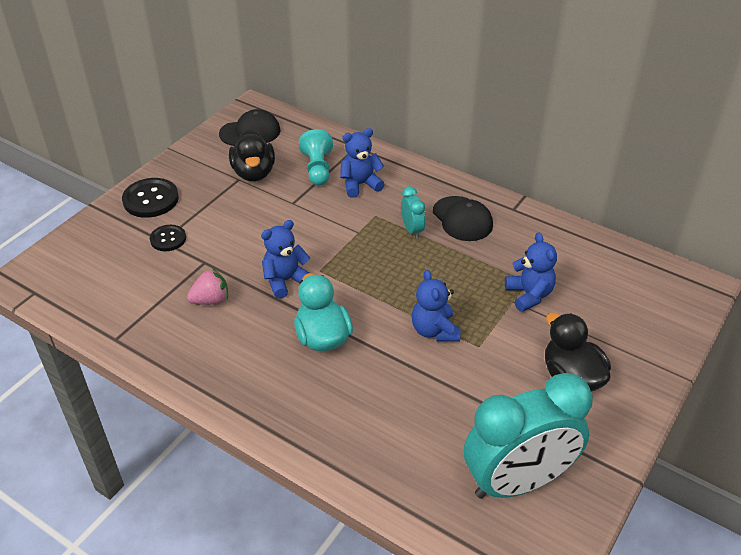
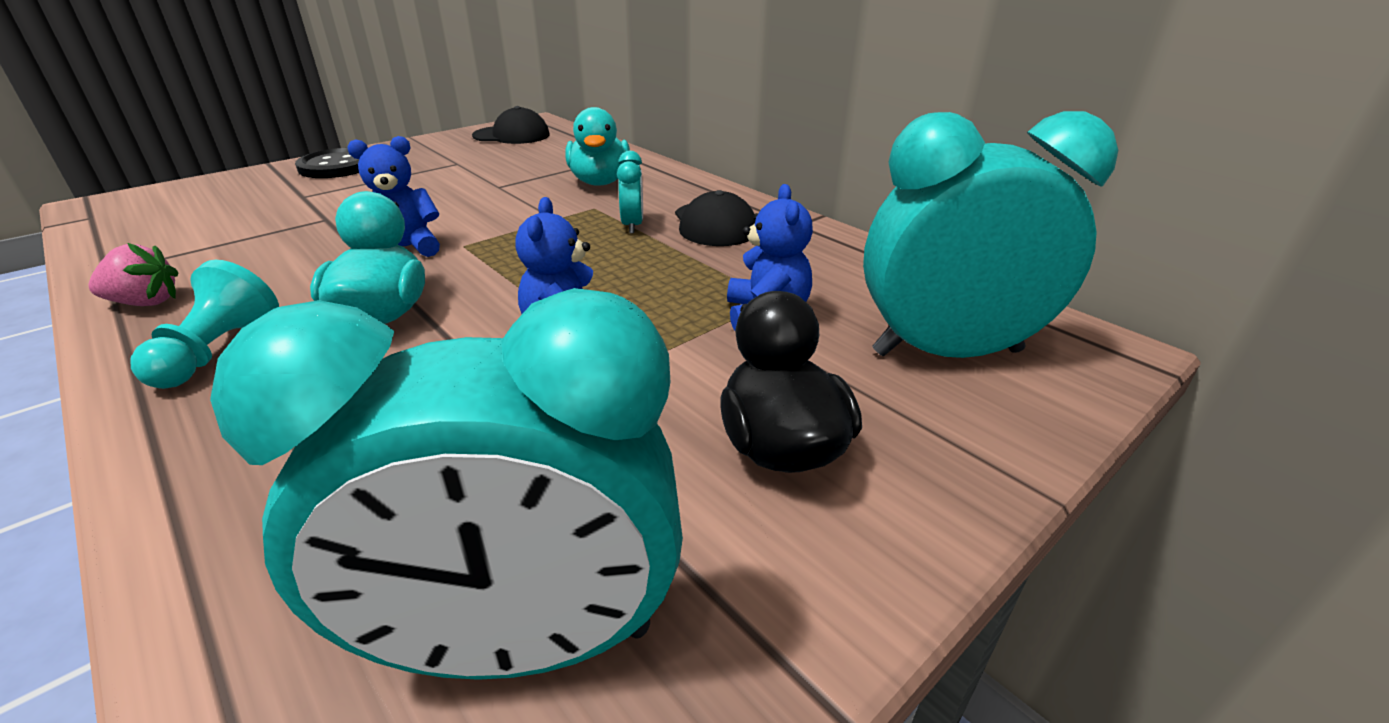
camera: 15 degrees right, 10 degrees down
black button [150,225,186,251] -> none
pink strawberry [187,268,228,305] -> pink strawberry moved to [88,243,178,306]
black duck [229,129,275,182] -> none
turquoise pawn [299,129,333,186] -> turquoise pawn moved to [131,260,279,389]
blue teddy bear [340,128,385,198] -> turquoise duck [565,107,630,186]
none -> turquoise clock [863,111,1118,358]

